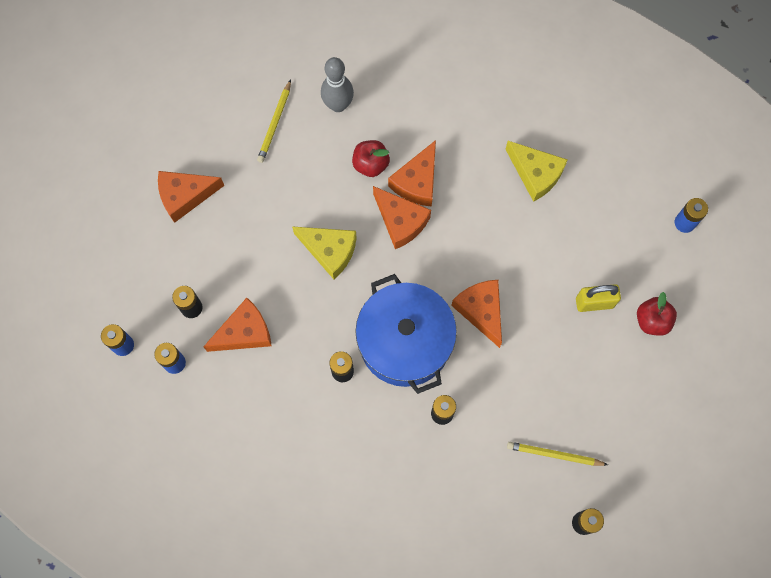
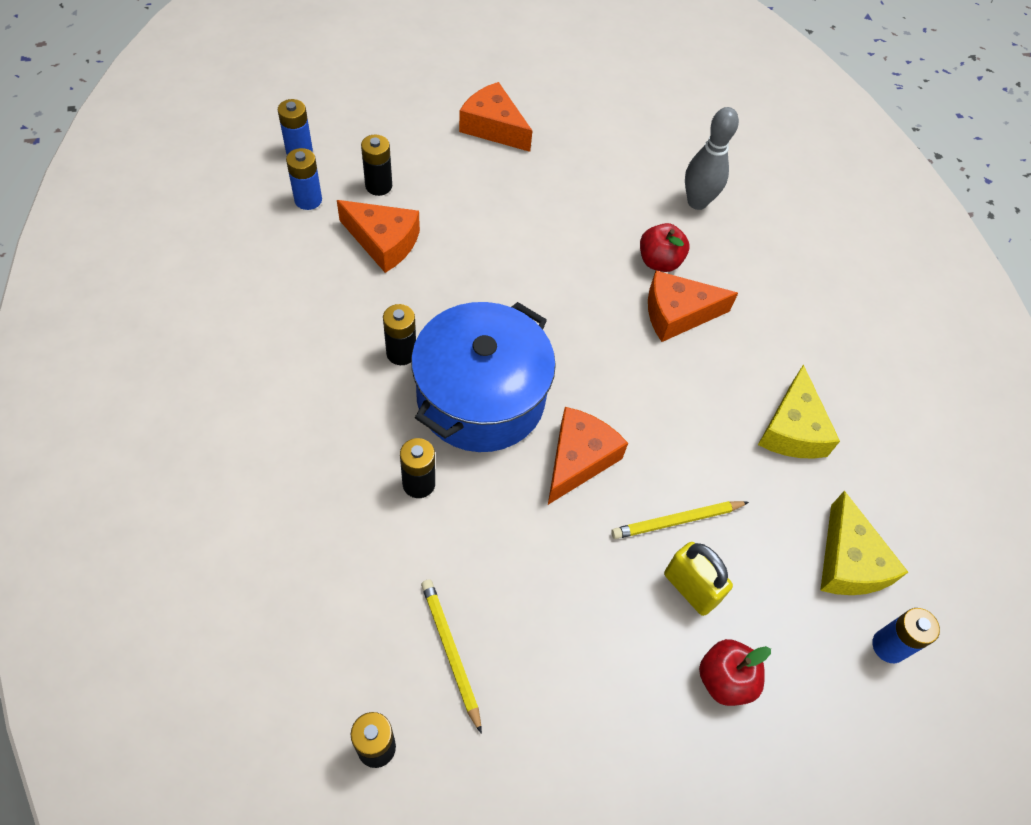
camera: 50 degrees right, 15 degrees down
yellow pencil [257,79,291,163] -> yellow pencil moved to [611,501,749,539]
yellow cheese [292,226,357,279] -> yellow cheese moved to [820,491,908,595]
orange cheese [373,186,431,249] -> none

